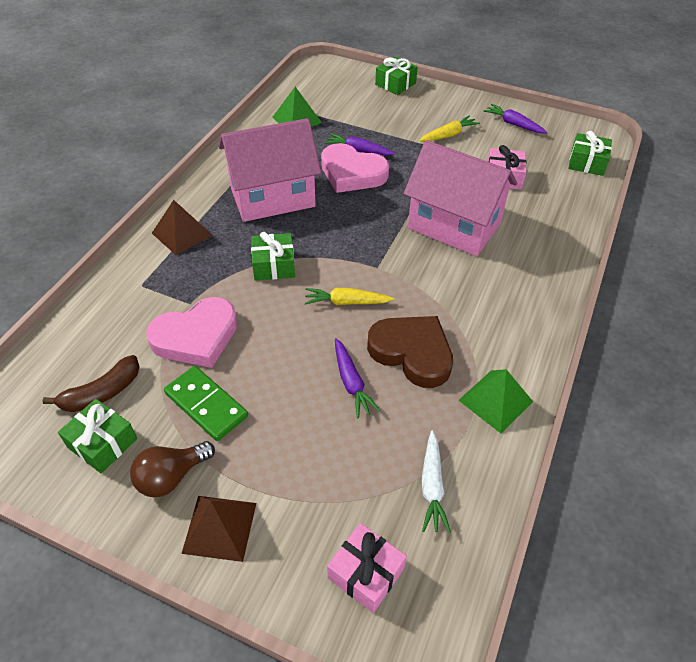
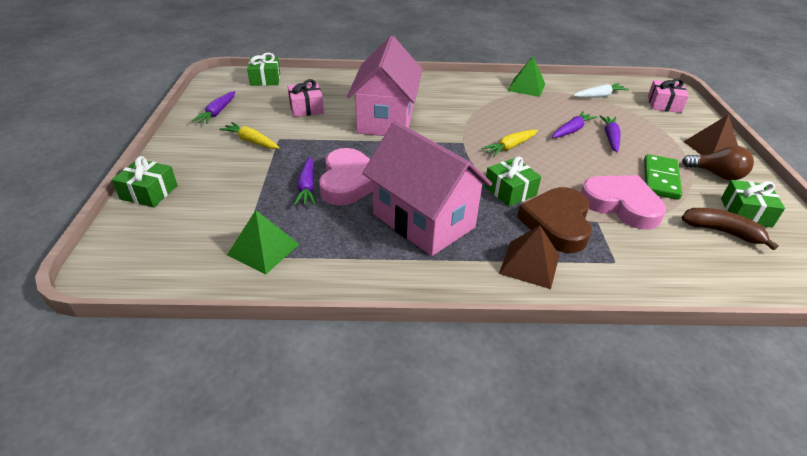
camera: 115 degrees left, 10 degrees down
yellow carrot [305,288,394,305] -> yellow carrot turned 75 degrees clockwise [481,130,538,157]
brown heart [367,316,453,388] -> brown heart moved to [517,187,592,253]
none -> purple carrot [600,115,621,152]

